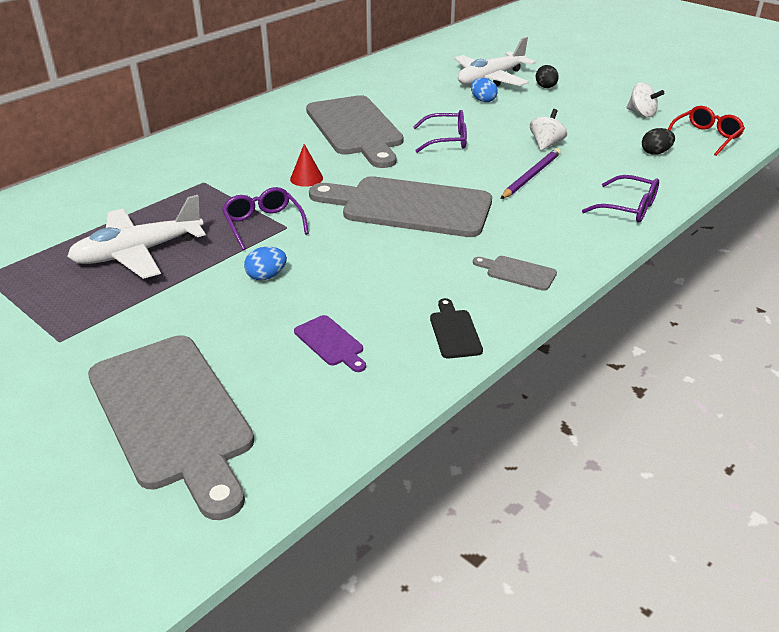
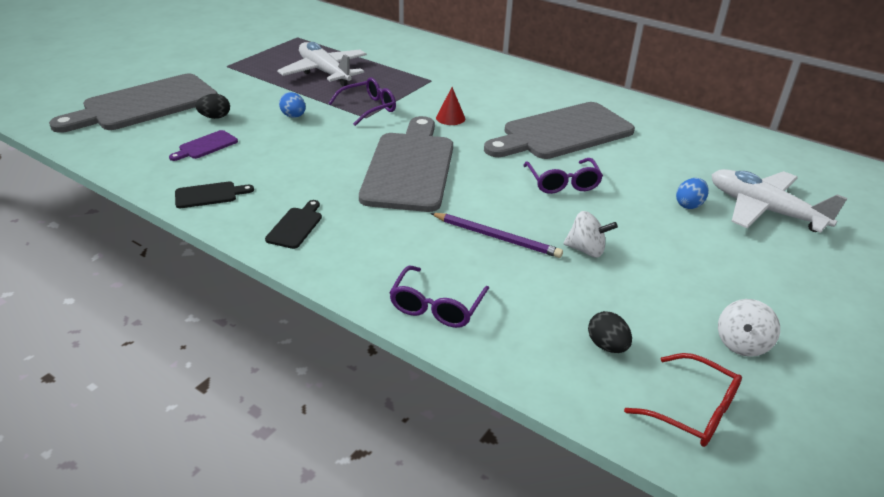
camera: 80 degrees right, 0 degrees up
grey cutting board [473,256,557,291] -> black cutting board [265,200,322,249]
black egg [536,65,559,88] -> black egg moved to [195,94,230,119]

